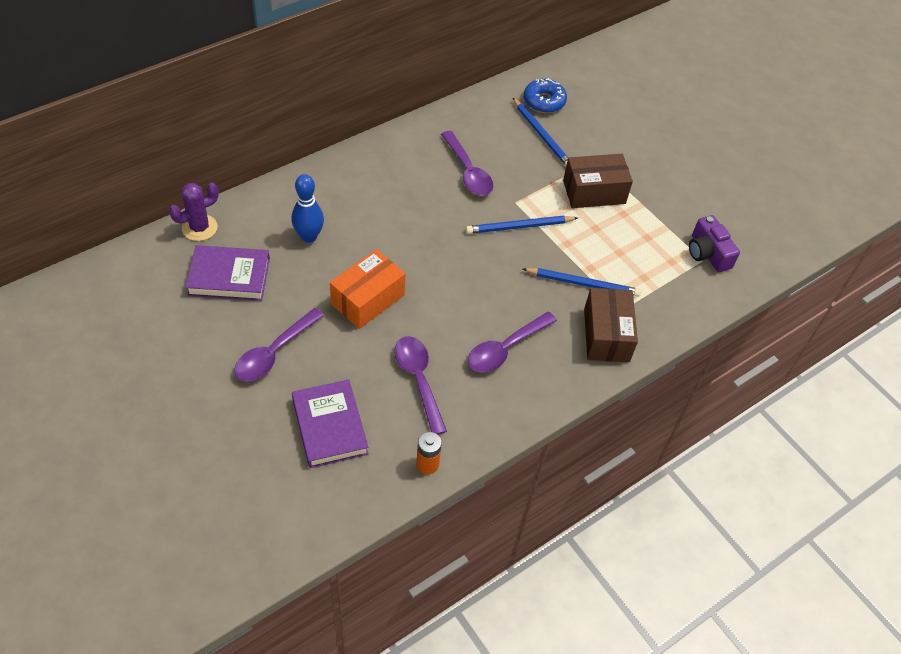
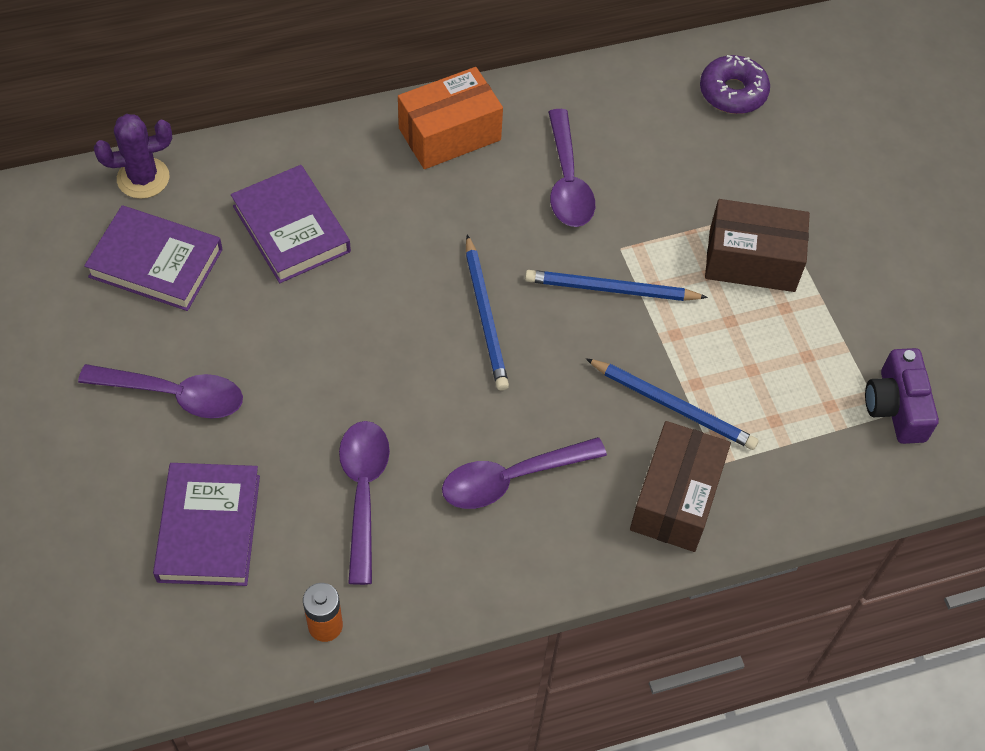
camera: 20 degrees right, 5 degrees up
purple spoon [234,308,324,381] -> purple spoon turned 135 degrees counterclockwise [78,364,243,418]
blue bowling pin [291,174,324,243] -> purple book [231,165,351,283]
orange box [330,249,406,329] -> orange box moved to [398,67,503,169]
blue pencil [513,98,568,166] -> blue pencil moved to [466,234,509,390]
blue donut [524,78,567,113] -> purple donut [700,55,770,114]

